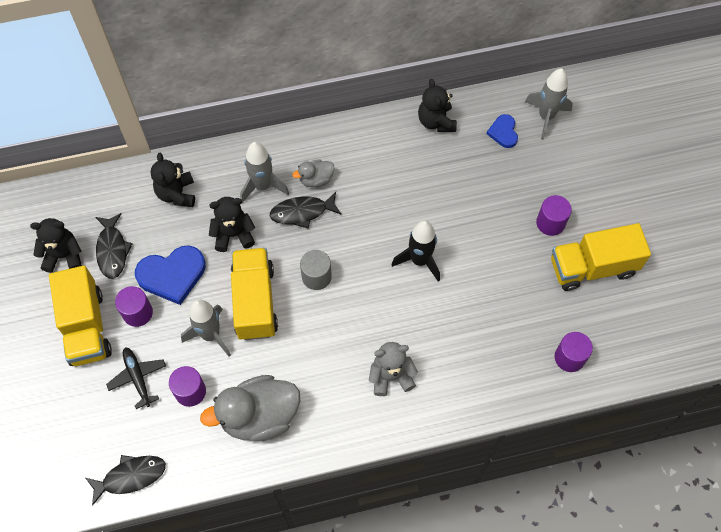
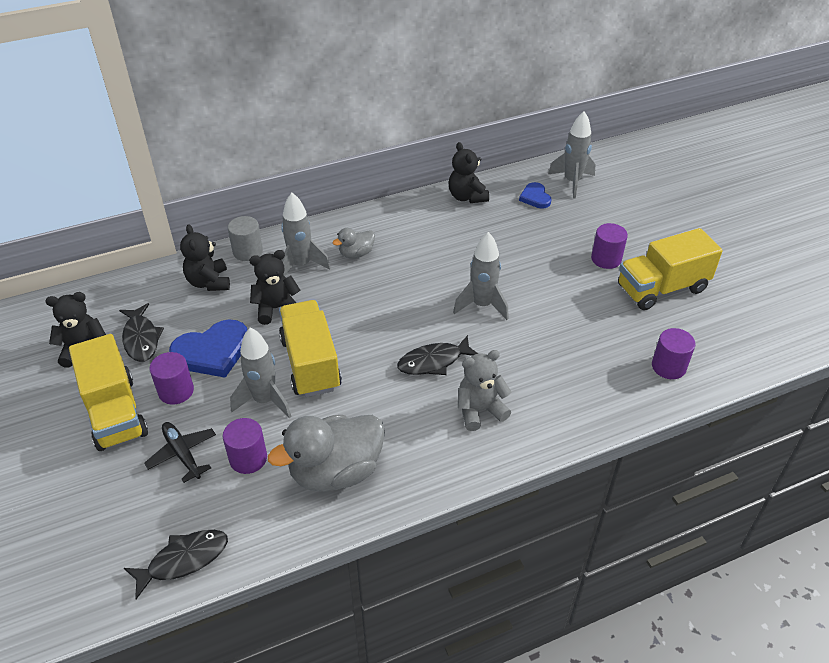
camera: 10 degrees left, 20 degrees down
black fish [270,192,342,229] -> black fish moved to [397,335,478,375]
grey cylinder [300,250,332,290] -> grey cylinder moved to [228,216,263,261]
black rocket [391,220,440,282] -> grey rocket [453,232,509,320]

